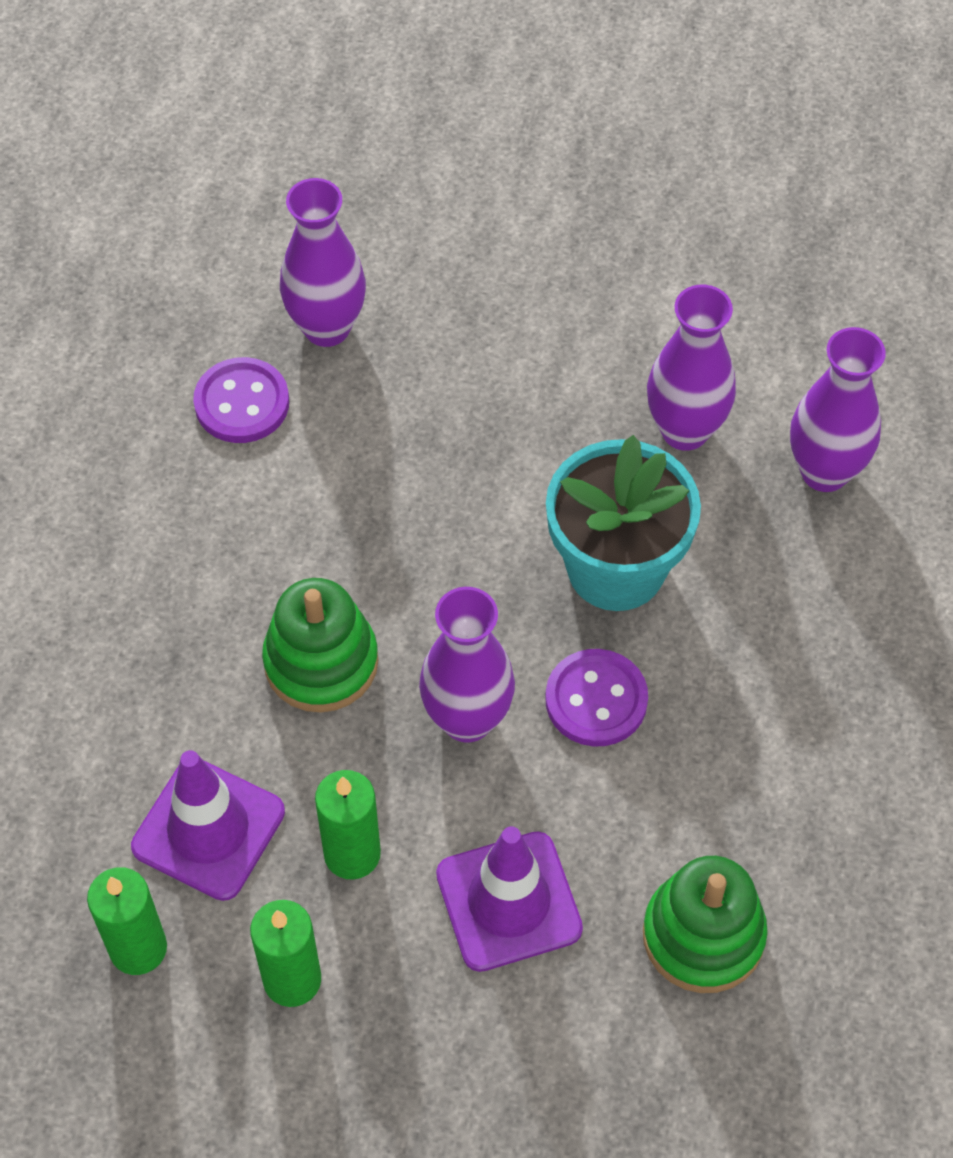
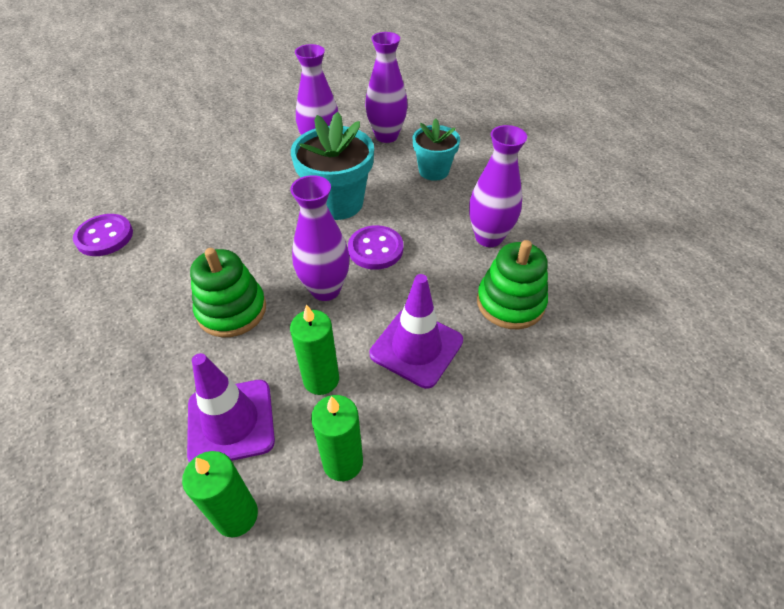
camera: 40 degrees left, 10 degrees down
purple vase [280,178,366,347] -> purple vase moved to [469,125,527,247]
none -> turquoise flower pot [413,119,460,181]

